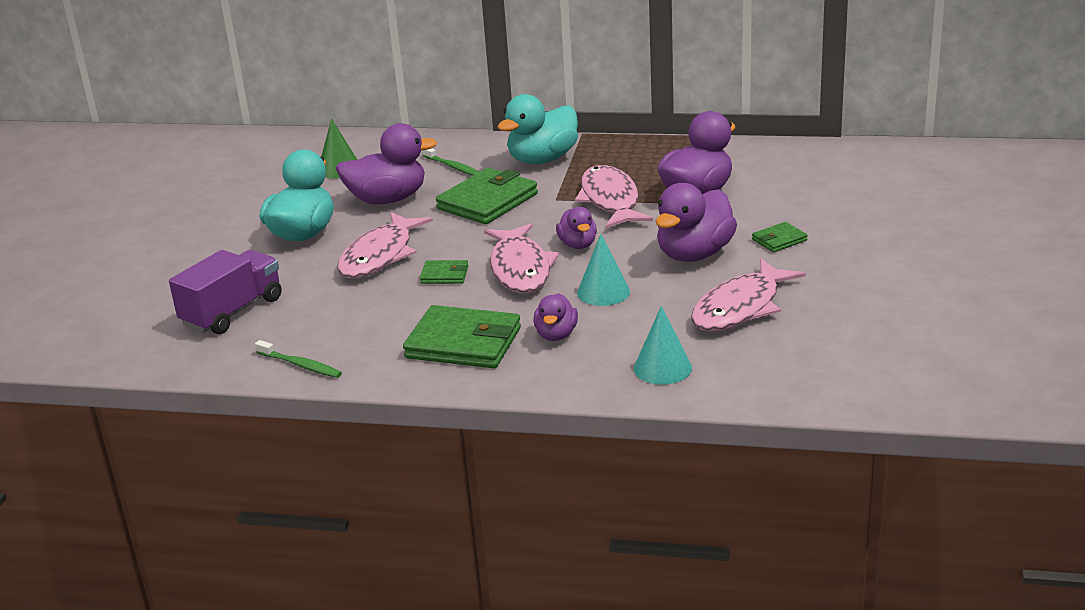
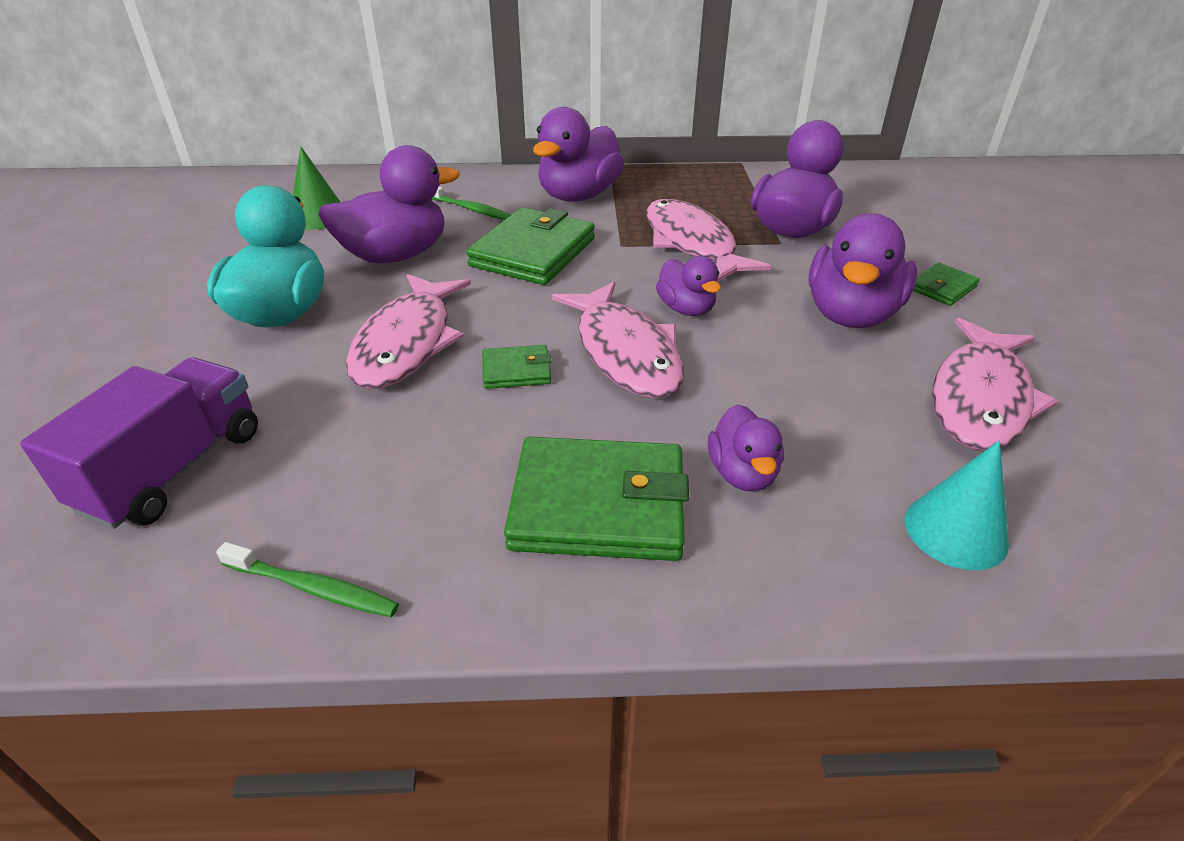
camera: 15 degrees left, 10 degrees up
turquoise duck [498,94,578,164] -> purple duck [533,107,624,202]
turquoise cone [577,234,630,306] -> none

